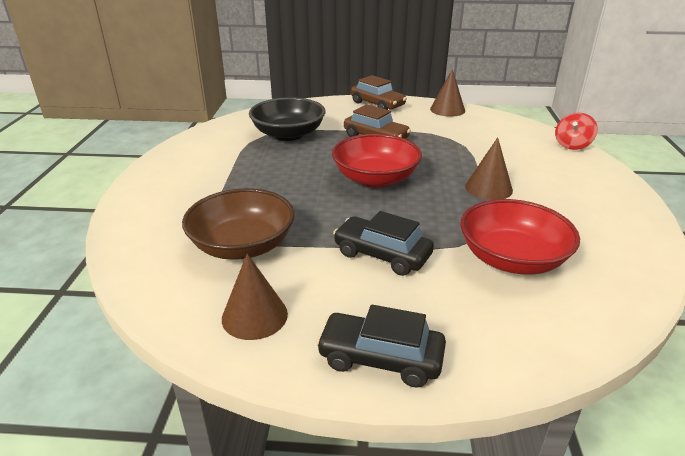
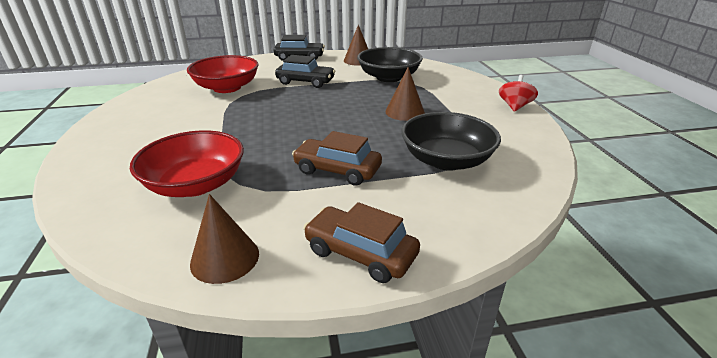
camera: 165 degrees right, 0 degrees up
brown bowl [182,188,295,260] -> black bowl [357,47,423,82]
red bowl [332,134,422,187] -> red bowl moved to [130,130,244,197]
brown cone [465,137,513,200] -> brown cone moved to [385,67,425,121]
red spinning top [555,112,598,150] -> red spinning top moved to [499,75,538,112]

